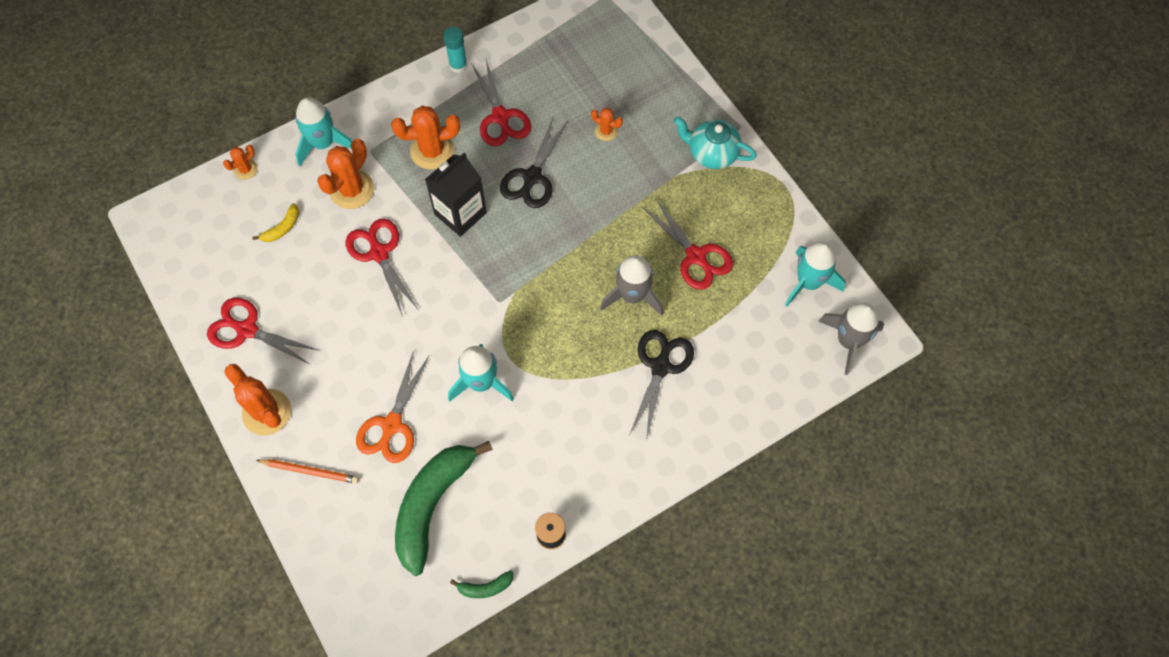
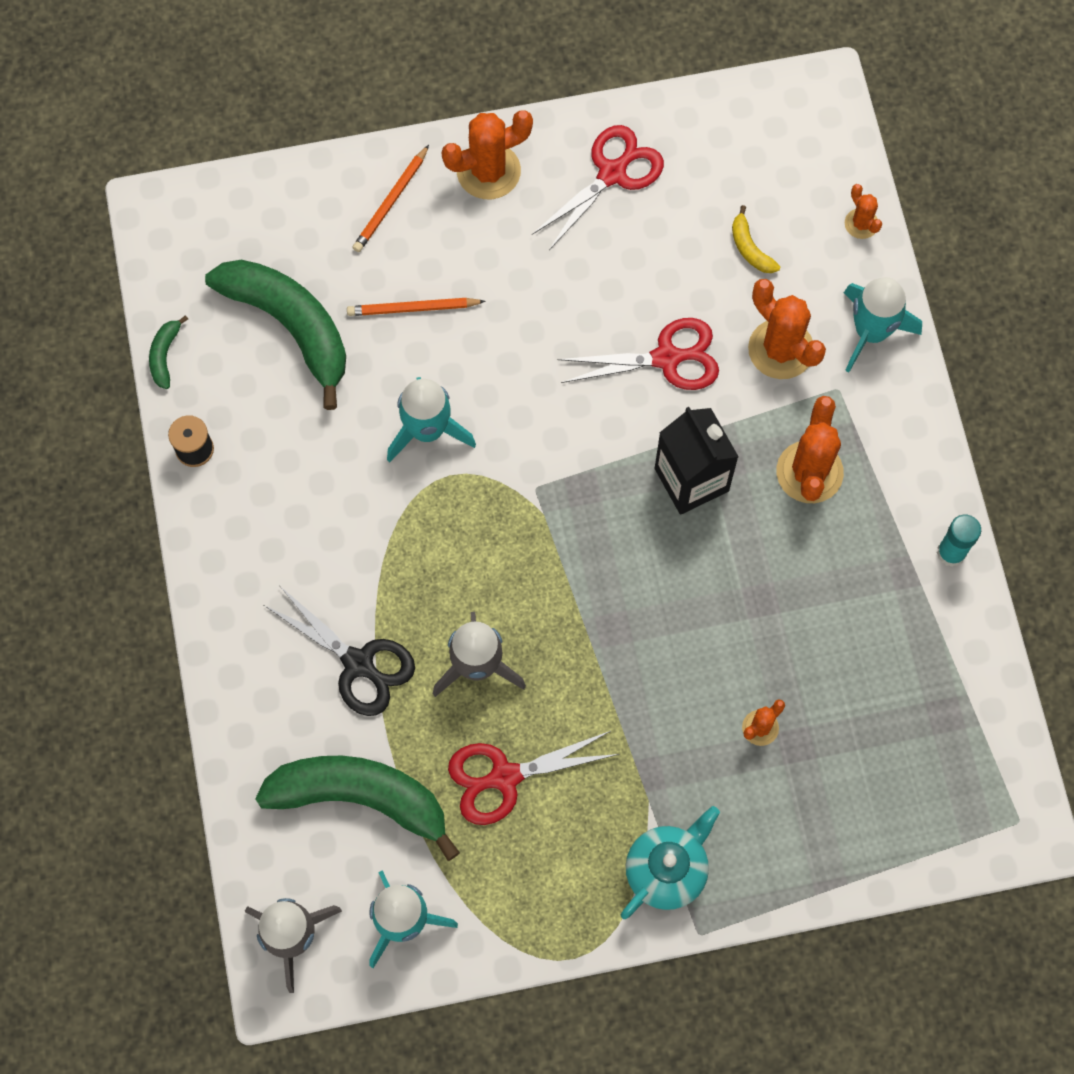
camera: 110 degrees right, 5 degrees up
orange scissors [356,350,430,463] -> orange pencil [347,298,486,316]
red scissors [471,60,531,146] -> none
black scissors [500,118,568,208] -> none
none -> green banana [255,756,460,861]

